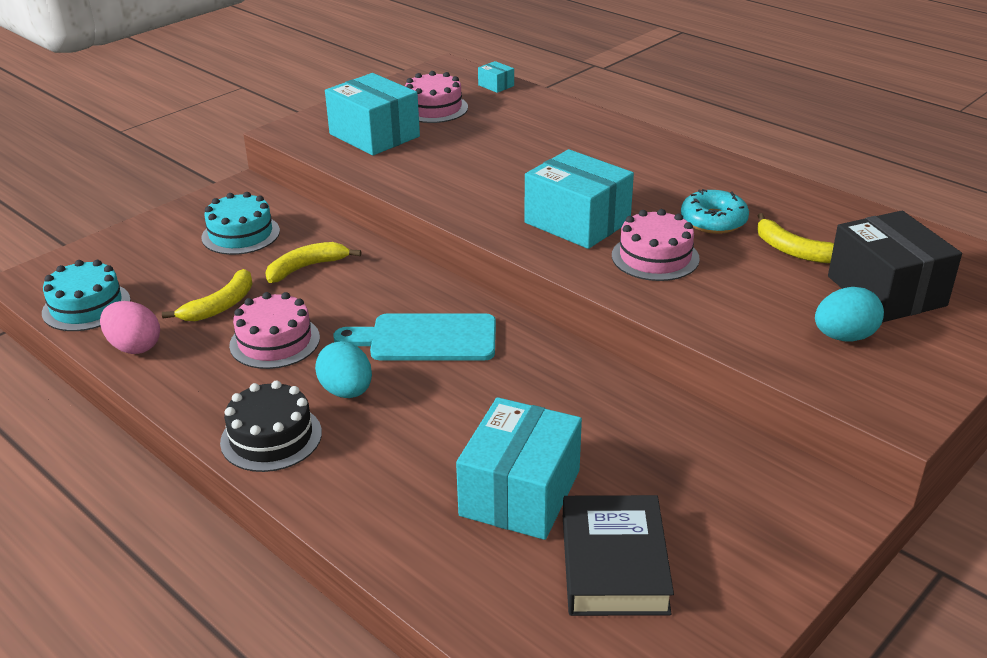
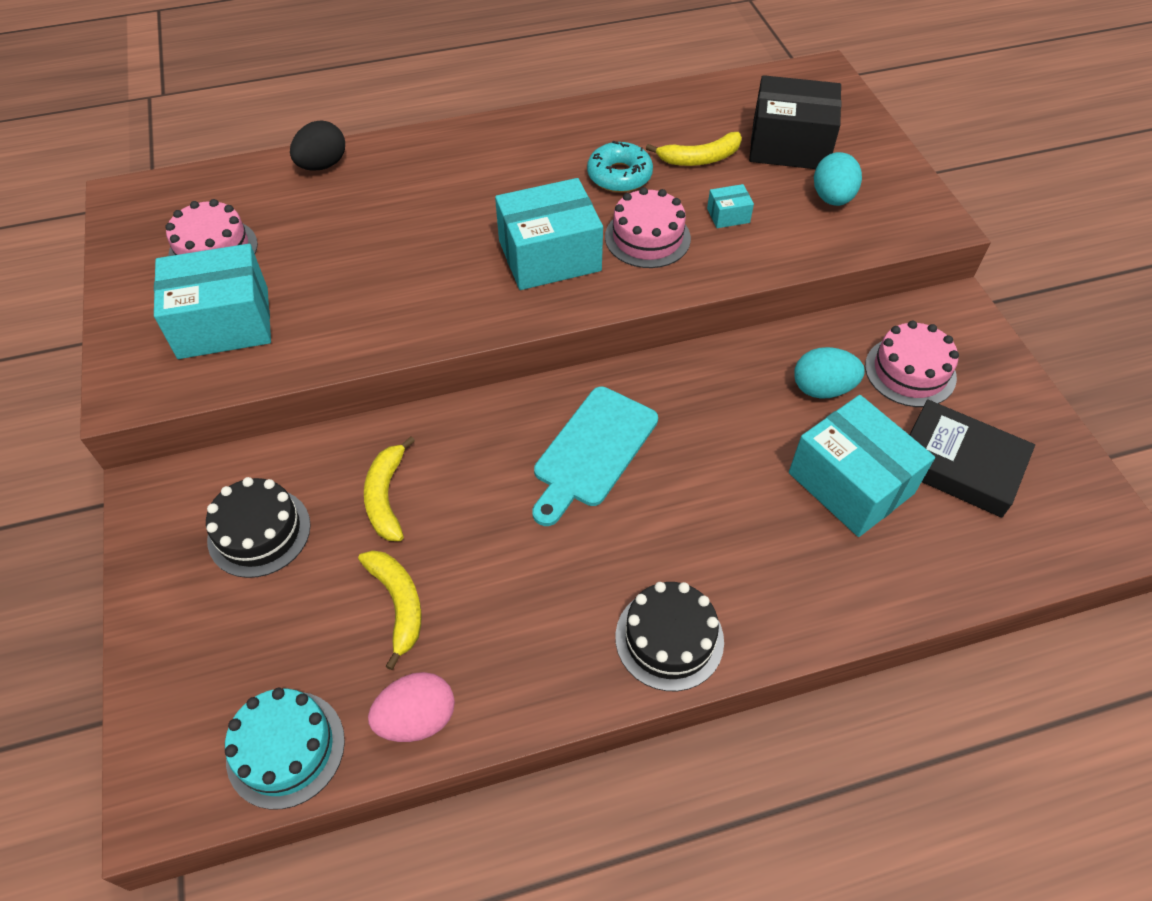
camera: 60 degrees left, 20 degrees up
turquoise cake [202,192,280,255] -> black cake [206,477,311,578]
pink cake [229,292,320,369] -> pink cake moved to [865,321,959,407]
turquoise egg [315,341,372,398] -> turquoise egg moved to [794,347,865,399]
turquoise box [478,61,514,93] -> turquoise box moved to [707,184,754,228]
none -> black egg [290,121,345,171]

